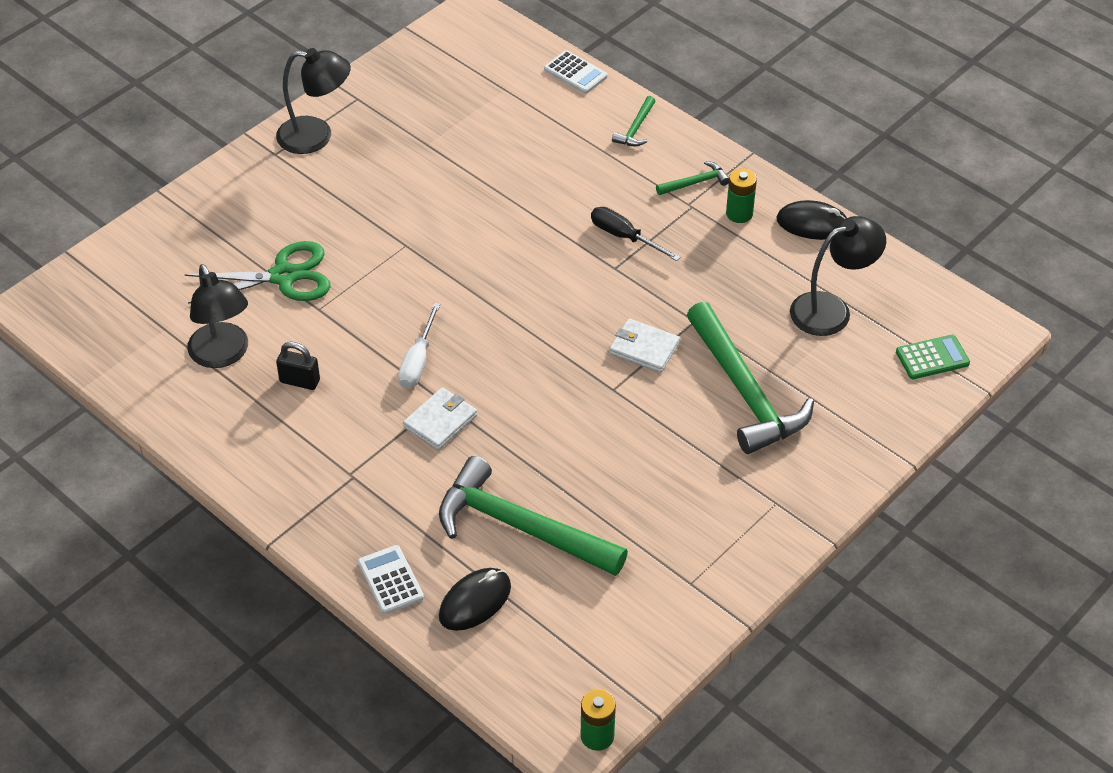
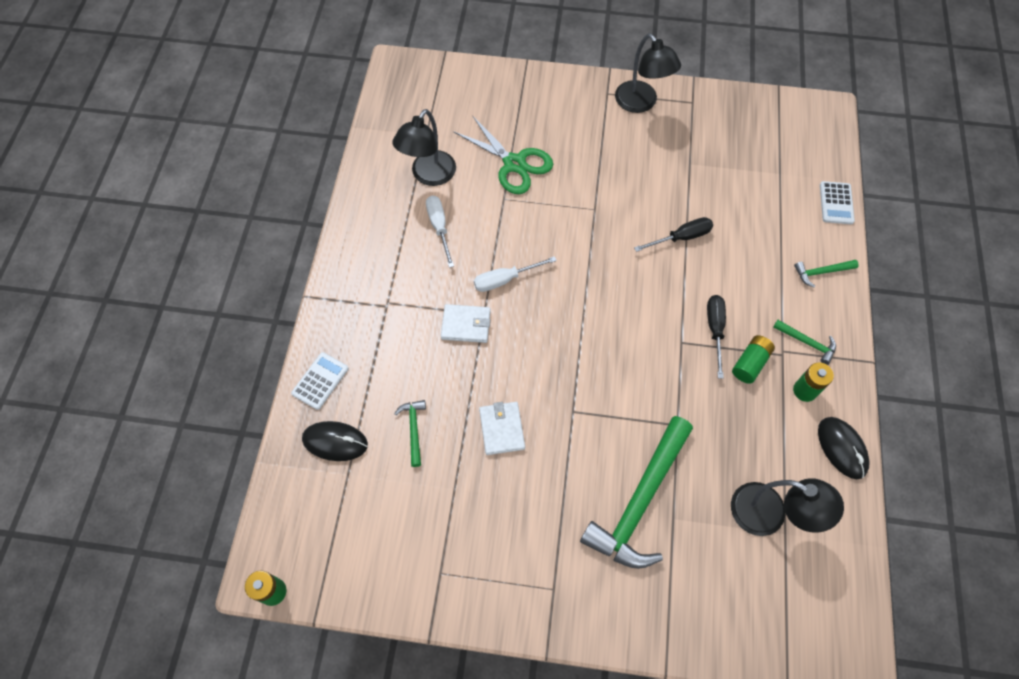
camera: 55 degrees right, 15 degrees up
black padlock [276,342,320,390] -> white screwdriver [426,196,454,268]
green hammer [439,456,628,576] -> green hammer [394,400,426,467], size x0.43
white wallet [609,319,680,373] -> white wallet moved to [479,402,525,455]
green calculator [896,335,970,379] -> none
none -> black screwdriver [634,217,713,252]
none -> green battery [732,335,775,384]

